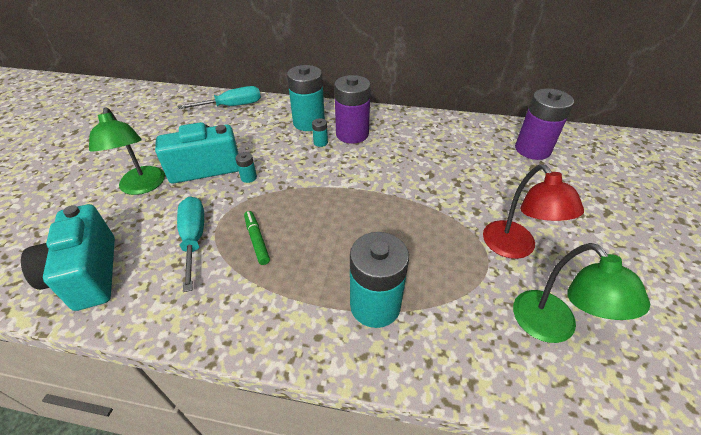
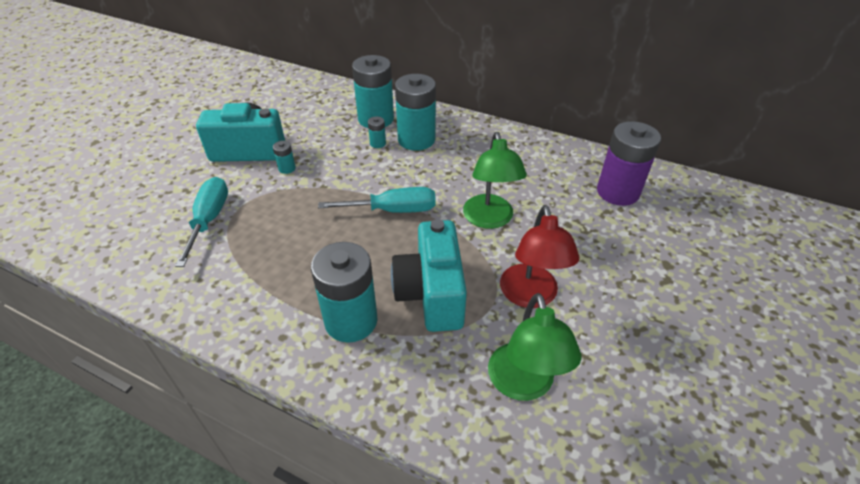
camera: 15 degrees right, 0 degrees up
turquoise camera [21,204,115,311] -> turquoise camera moved to [391,219,467,332]
green lamp [89,108,165,195] -> green lamp moved to [463,132,527,229]
turquoise screwdriver [178,86,261,109] -> turquoise screwdriver moved to [318,187,436,213]
green marker [244,211,270,265] -> none
purple battery [334,75,371,144] -> turquoise battery [395,74,436,151]

